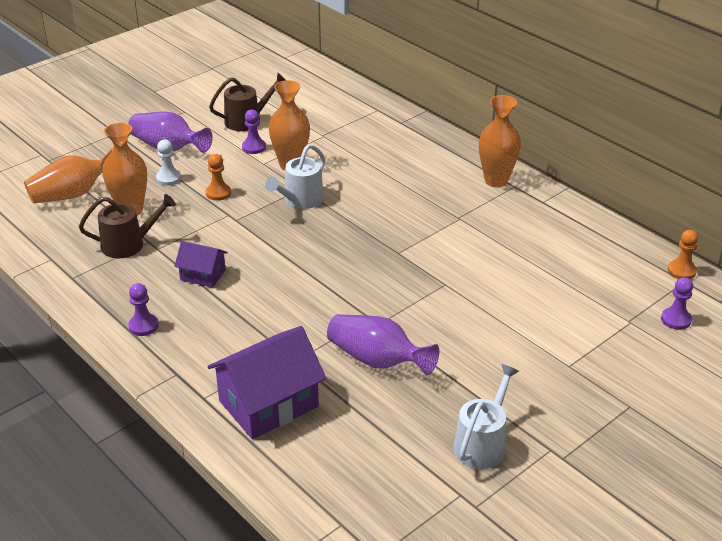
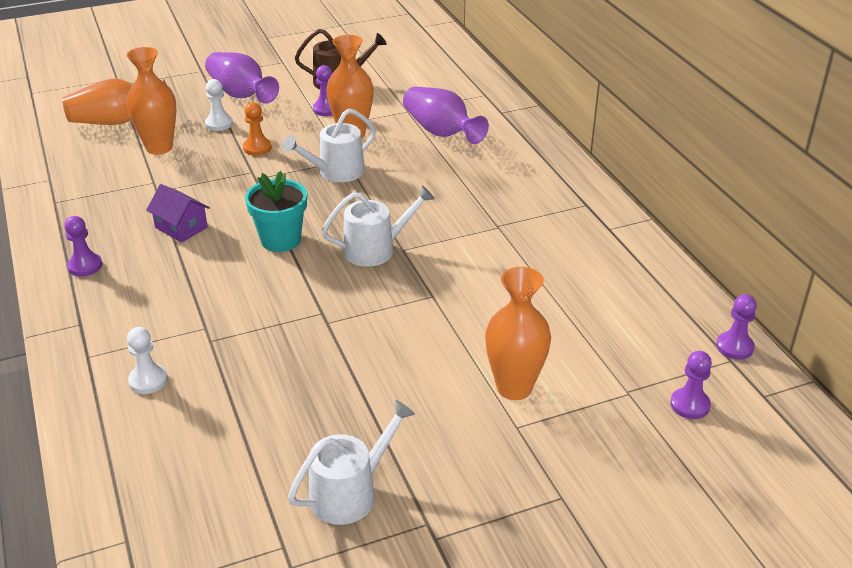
camera: 20 degrees right, 0 degrees up
brown watering can [79,194,176,258] -> none
purple house [207,326,326,440] -> white pawn [127,327,168,394]
purple vase [327,314,439,376] -> purple vase moved to [403,87,489,144]
orange vase [479,95,521,187] -> orange vase moved to [485,267,551,400]
orange pawn [668,230,698,279] -> purple pawn [716,294,757,360]
none -> turquoise flower pot [245,171,307,252]
none -> white watering can [322,186,435,267]

